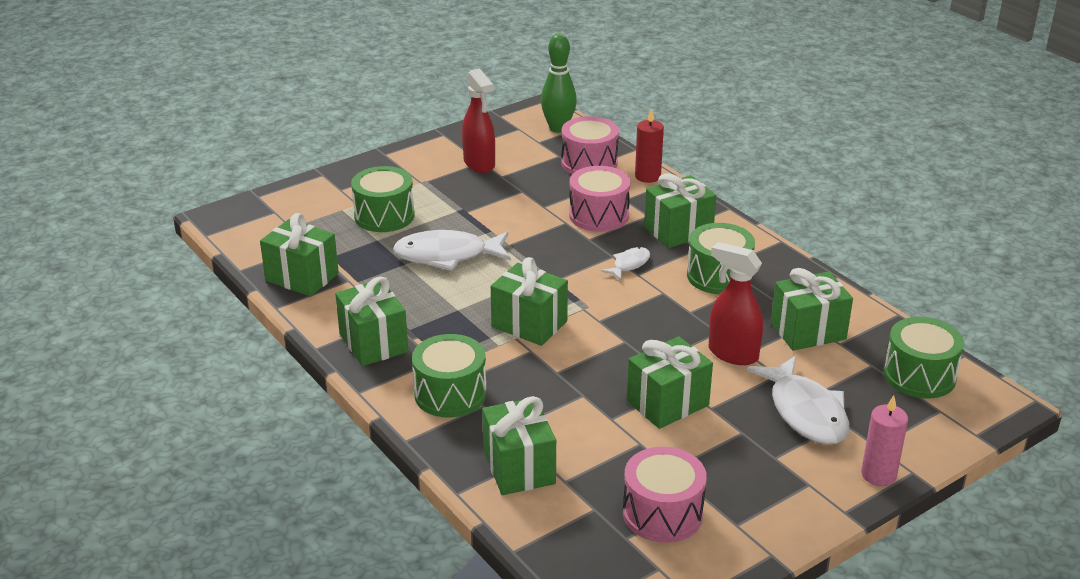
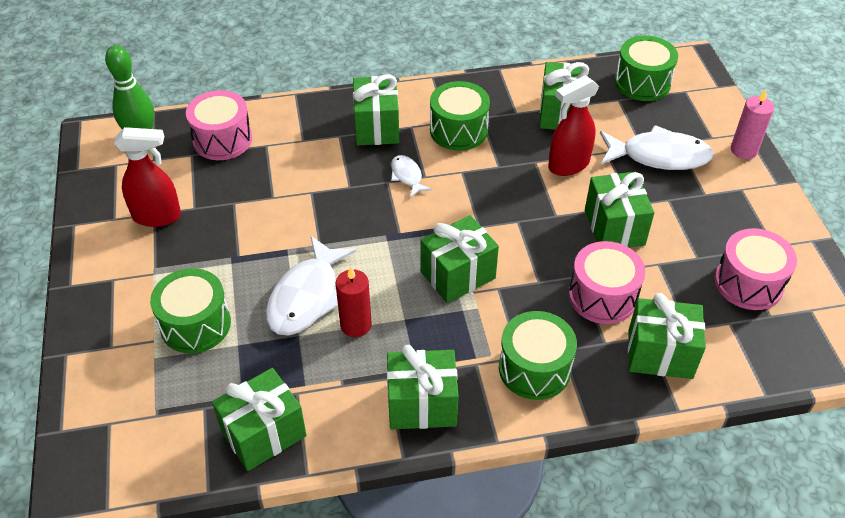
camera: 65 degrees left, 15 degrees up
pink drum [569,166,630,232] -> pink drum moved to [569,241,645,324]
red candle [635,108,664,183] -> red candle moved to [336,266,372,337]

